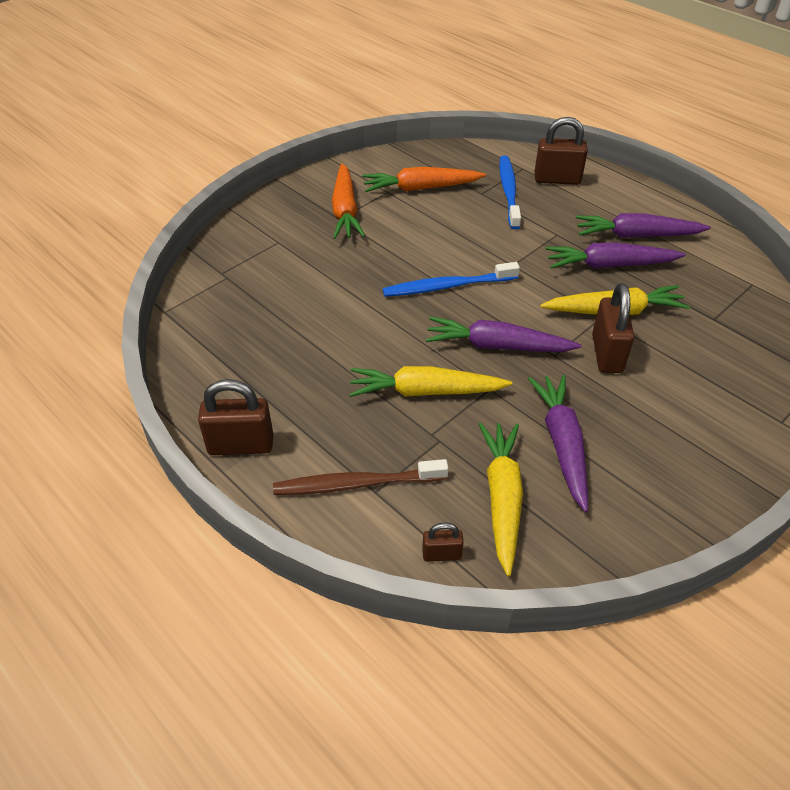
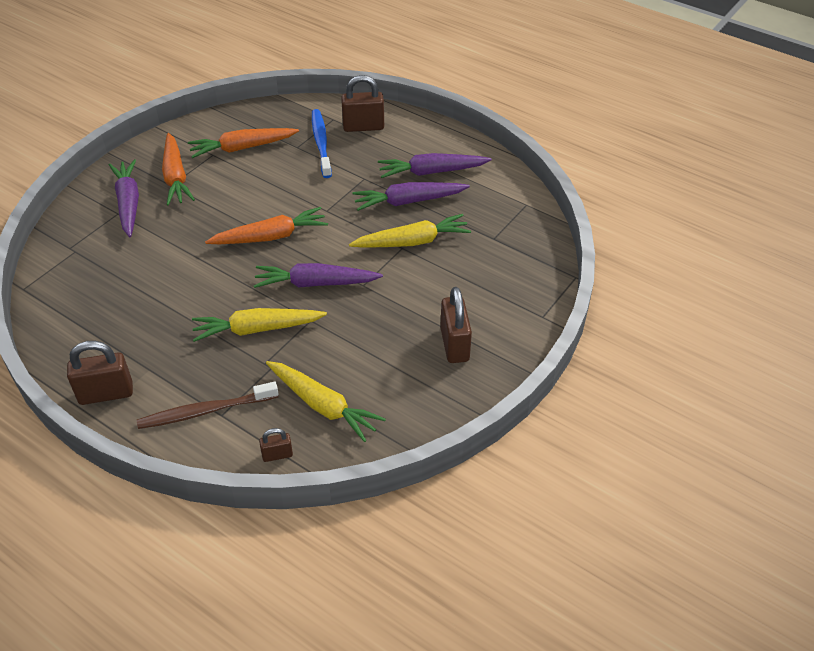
camera: 10 degrees left, 0 degrees up
blue toothbrush [383,262,520,297] -> orange carrot [205,207,328,244]
yellow carrot [479,423,523,576] -> yellow carrot turned 135 degrees clockwise [266,361,386,442]
purple carrot [528,375,588,512] -> purple carrot moved to [109,159,139,237]
brown padlock [592,283,634,373] -> brown padlock moved to [440,287,472,363]

